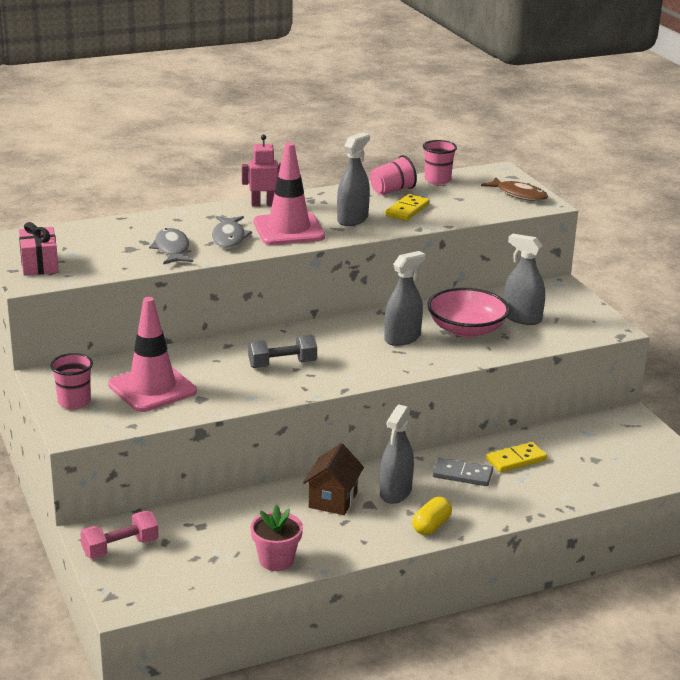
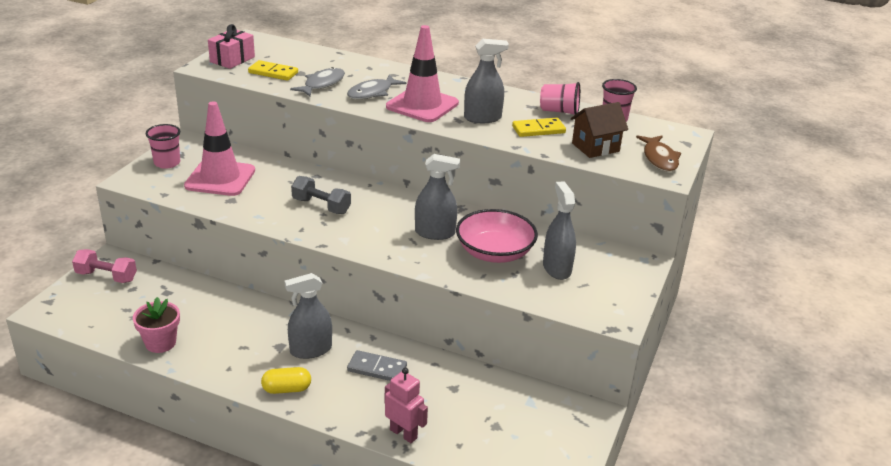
camera: 45 degrees right, 5 degrees up
pink robot [242,135,281,207] -> pink robot moved to [385,368,428,443]
brown house [303,443,364,515] -> brown house moved to [571,102,628,158]
grey domino [433,458,493,486] -> grey domino turned 45 degrees counterclockwise [347,350,407,381]
yellow domino [486,442,547,472] -> yellow domino moved to [248,60,298,81]

